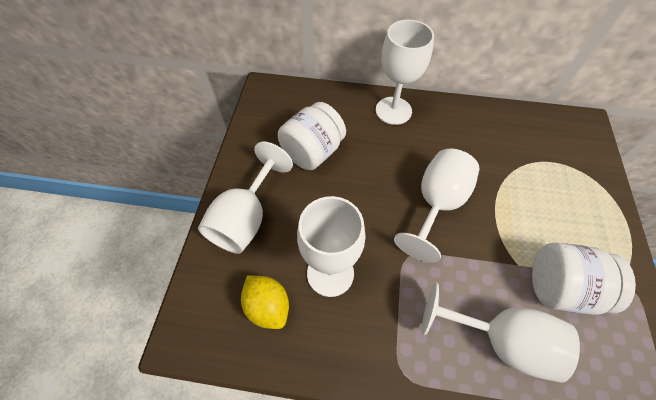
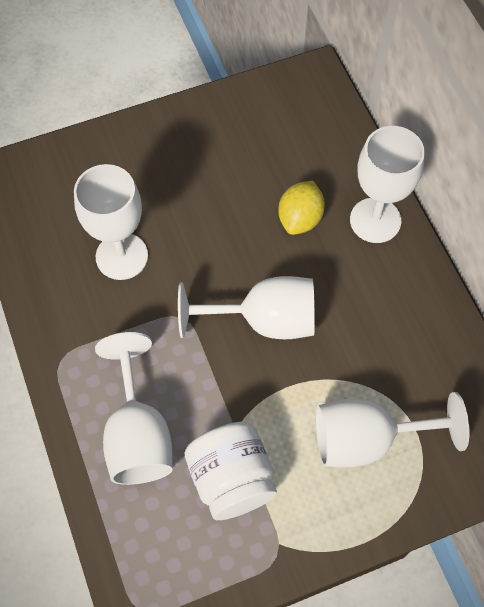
camera: 60 degrees right, 5 degrees up
white goblet [198,142,293,254] -> white goblet moved to [316,392,469,467]
yellow lemon [241,276,289,329] -> yellow lemon moved to [278,181,325,235]
white jar [278,102,346,170] -> none

